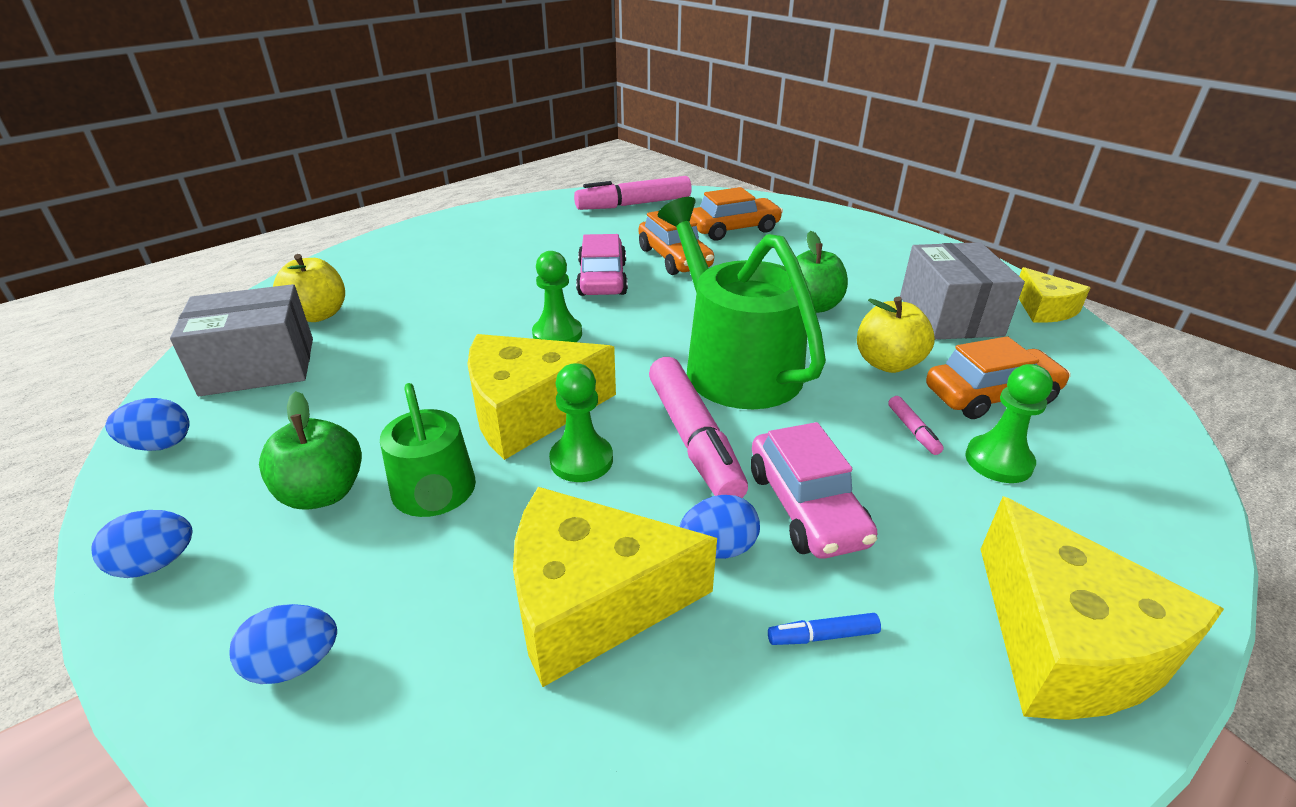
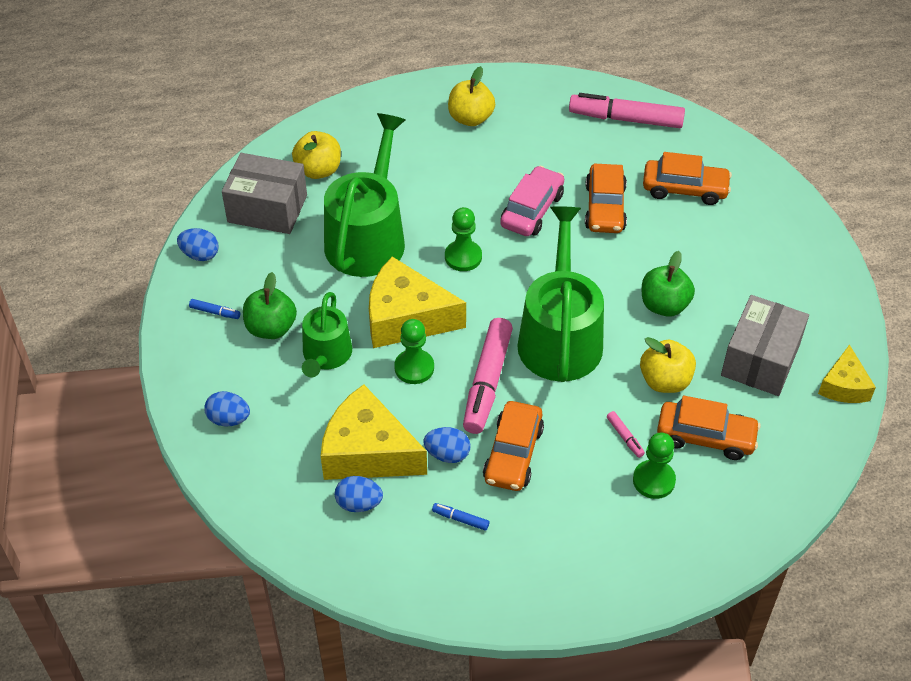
camera: 30 degrees right, 15 degrees up
blue egg [91,510,193,578] -> blue egg moved to [335,476,383,512]
pink car [751,422,877,559] -> orange car [483,401,544,491]
pink marker [888,396,944,455] -> pink marker turned 45 degrees counterclockwise [607,411,645,458]
yellow cheese [981,496,1224,720] -> none
none -> blue marker [189,299,240,319]
none -> green watering can [324,113,406,277]
none -> yellow apple [448,66,495,126]

